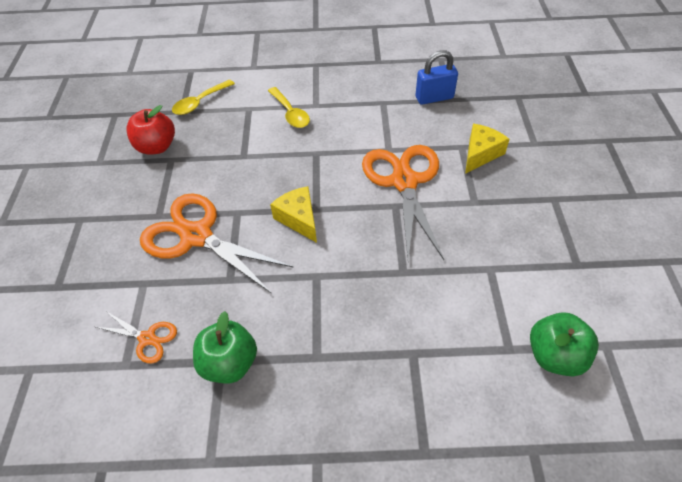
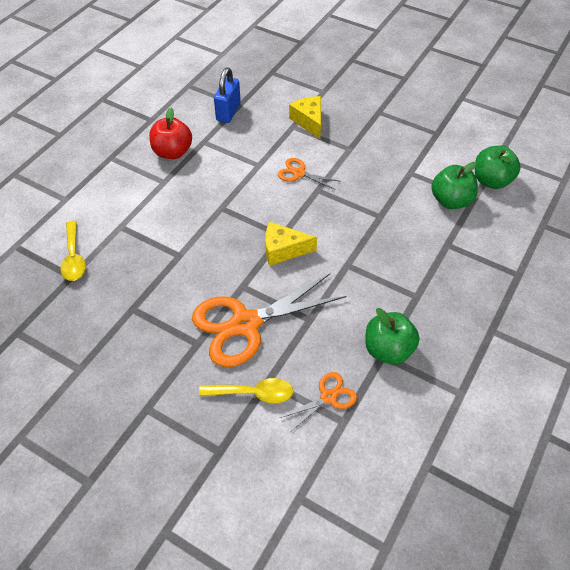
camera: 60 degrees left, 0 degrees up
red apple [126,105,175,155] -> red apple moved to [149,108,192,159]
yellow spoon [268,87,310,128] -> yellow spoon moved to [199,378,293,404]
orange scissors [362,145,444,260] -> orange scissors [278,158,341,190], size x0.48
none -> green apple [431,162,478,209]

